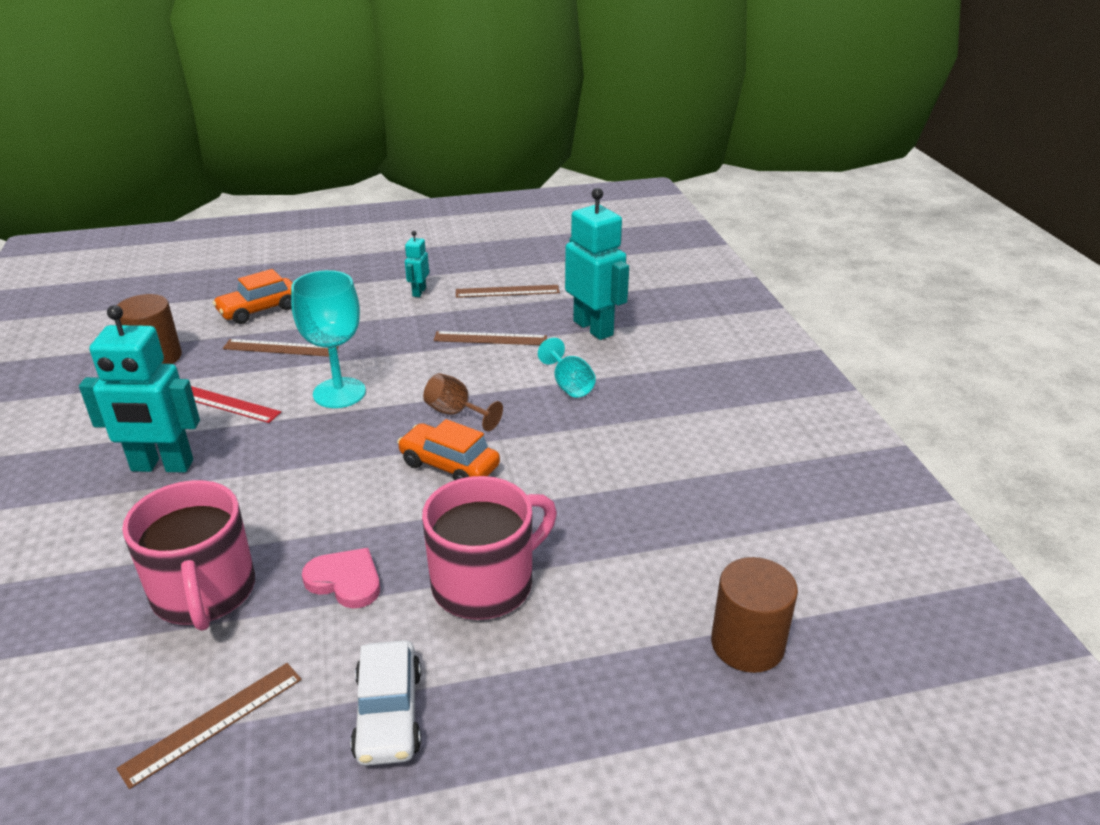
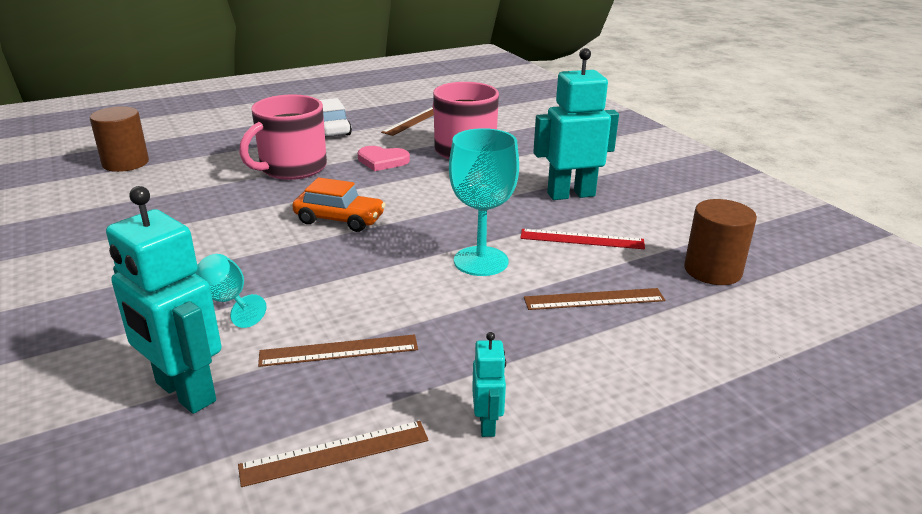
camera: 165 degrees right, 5 degrees down
orange car [212,269,292,324] -> none
brown goblet [423,373,503,432] -> none

